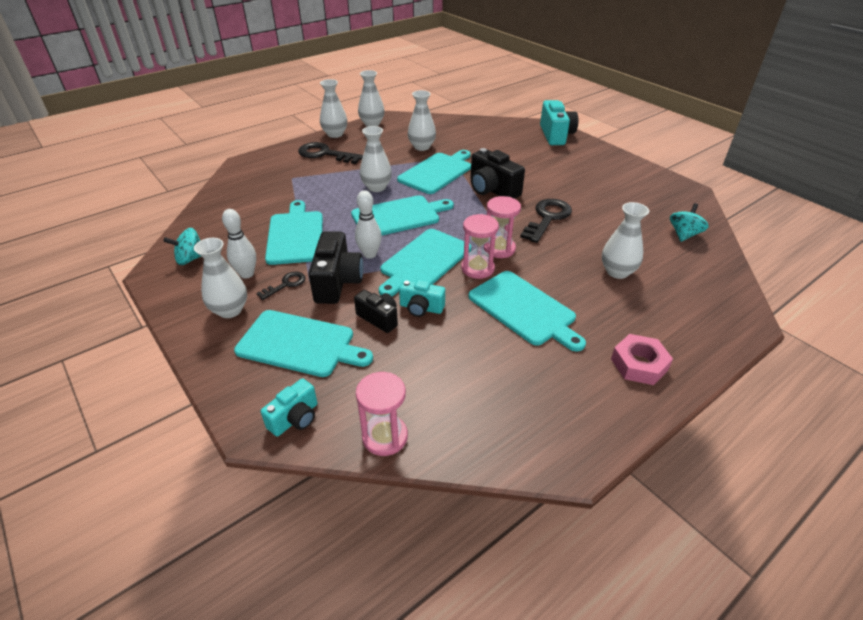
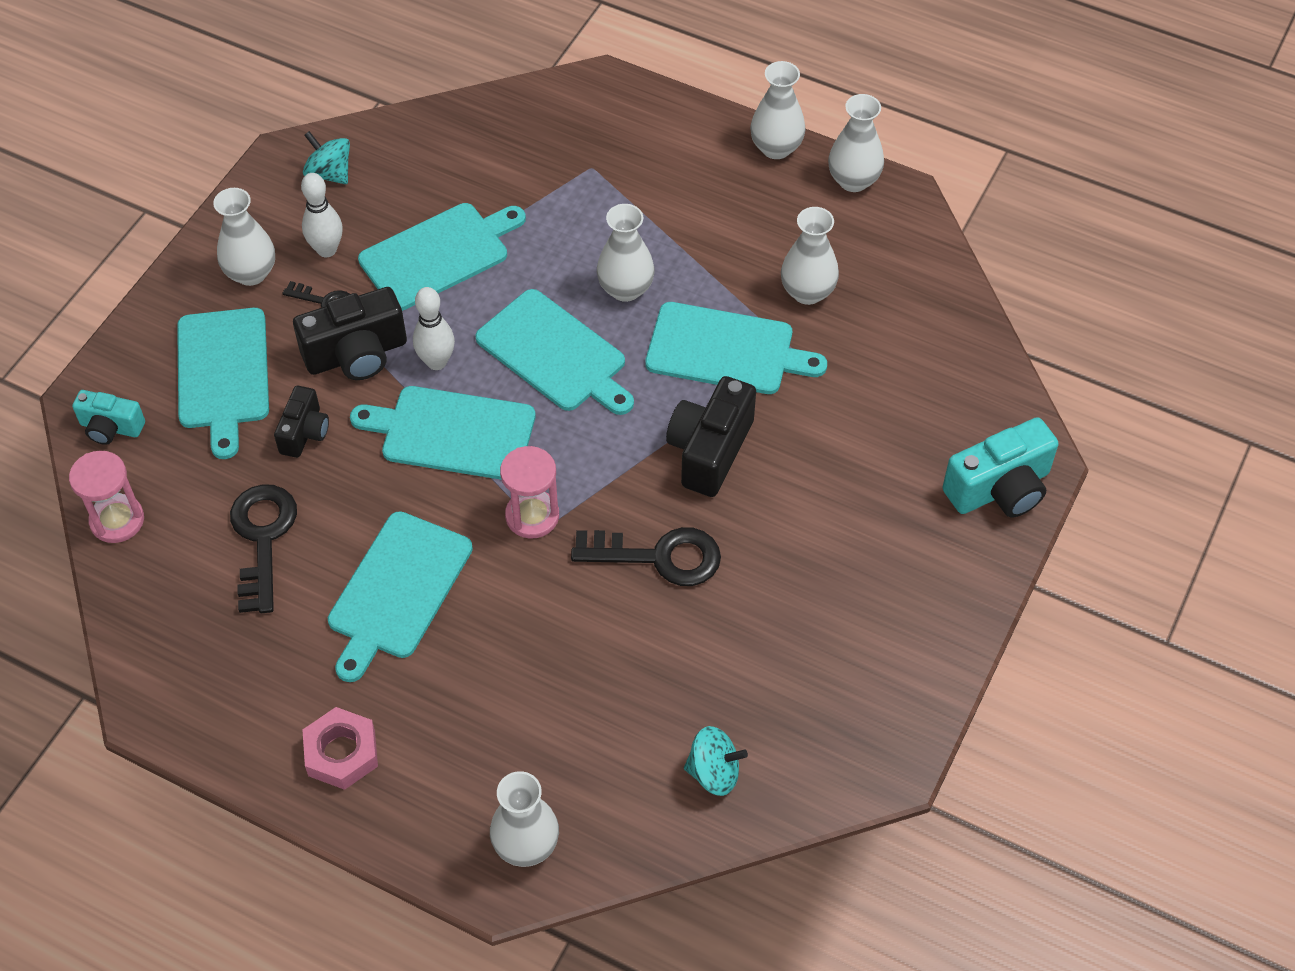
camera: 65 degrees right, 15 degrees up
black key [298,142,363,164] -> black key moved to [230,484,297,613]
turquoise camera [399,280,445,317] -> none
pink hourglass [461,214,499,279] -> none
white vase [602,202,649,279] -> white vase moved to [490,771,559,867]

